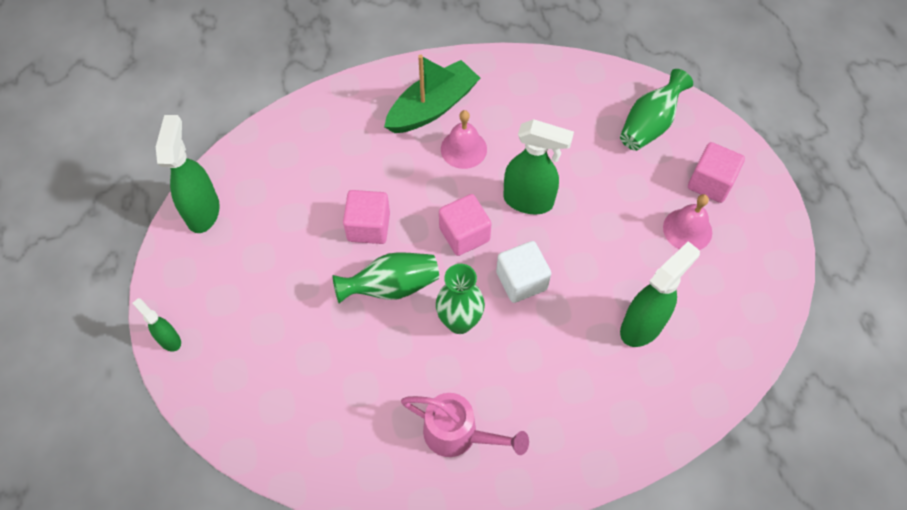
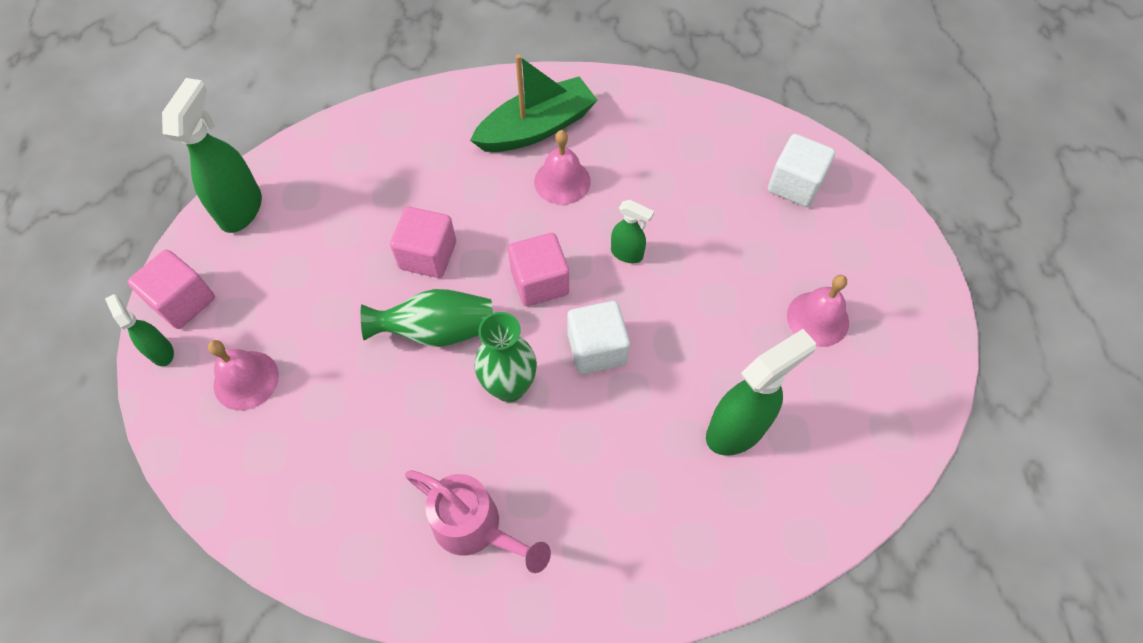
camera: 10 degrees right, 0 degrees up
green spray bottle [503,119,574,214] -> green spray bottle [611,200,654,263], size x0.54
green vase [620,69,693,151] -> white cube [768,134,835,207]
pink cube [688,142,745,203] -> pink cube moved to [128,249,215,329]
none -> pink bell [208,340,279,411]

